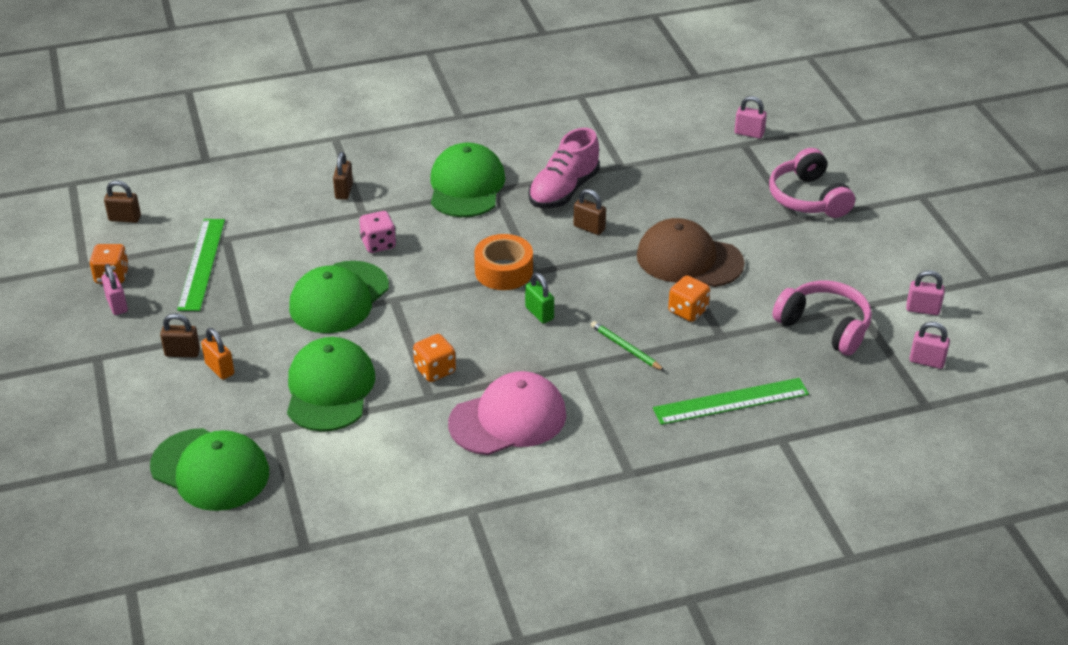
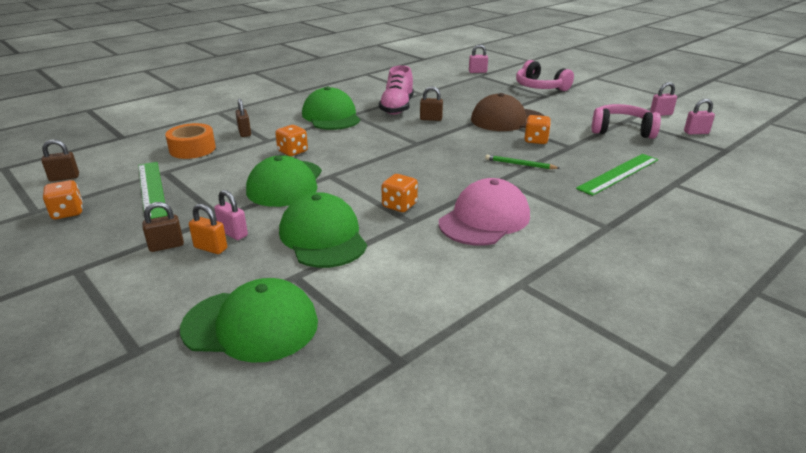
camera: 25 degrees left, 10 degrees down
pink padlock [101,264,128,315] -> pink padlock moved to [214,190,248,240]
pink dice [359,211,396,253] -> orange dice [275,125,308,156]
orange tape [474,234,533,290] -> orange tape moved to [165,123,216,159]
green padlock [525,273,554,323] -> none

